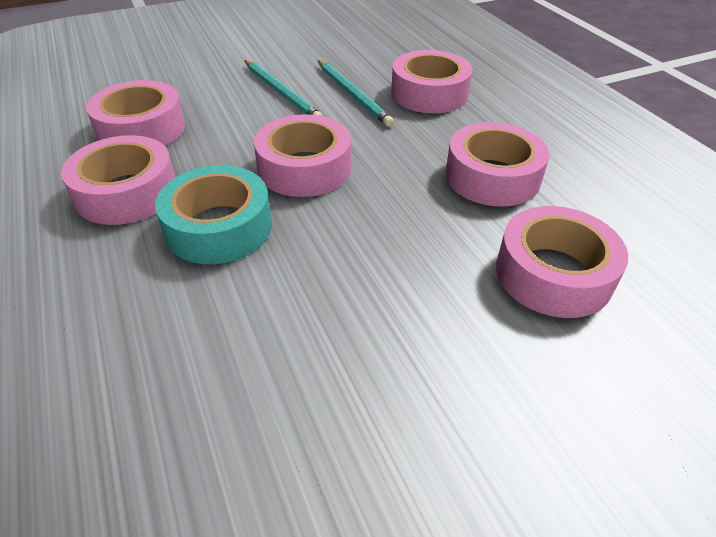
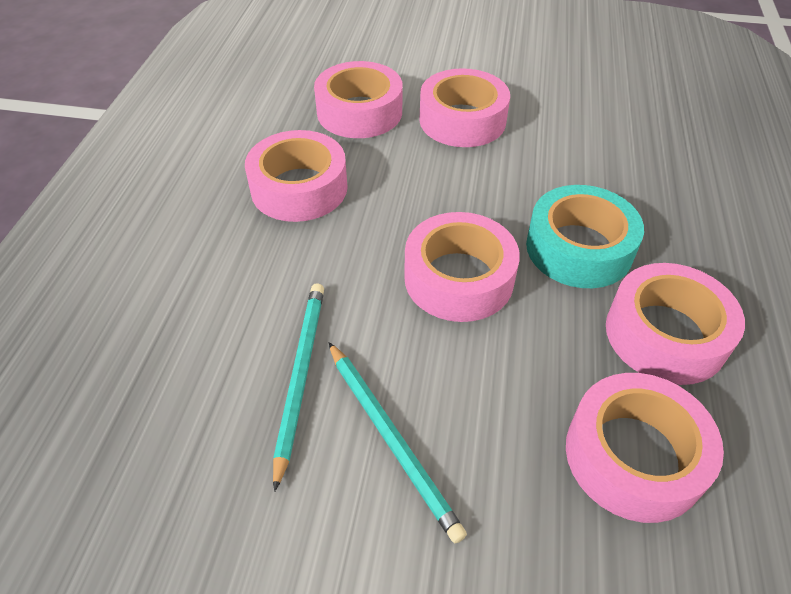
camera: 145 degrees left, 5 degrees up
turquoise pencil [245,60,323,116] -> turquoise pencil turned 150 degrees clockwise [329,342,467,543]
pink tape [391,50,473,113] -> pink tape moved to [419,68,510,147]

